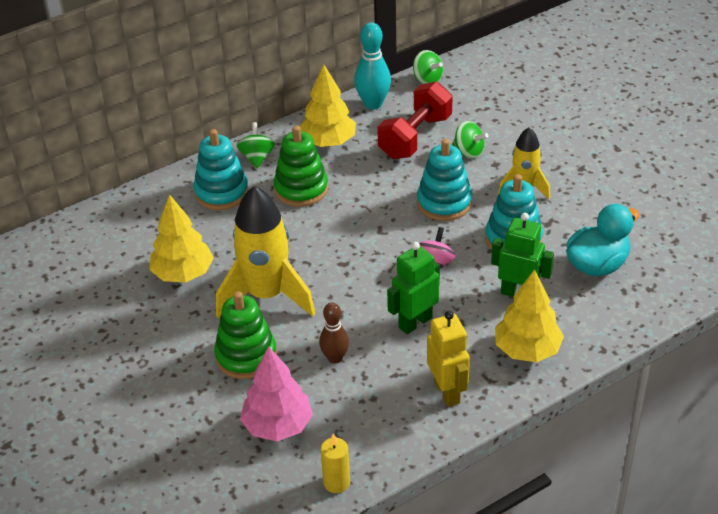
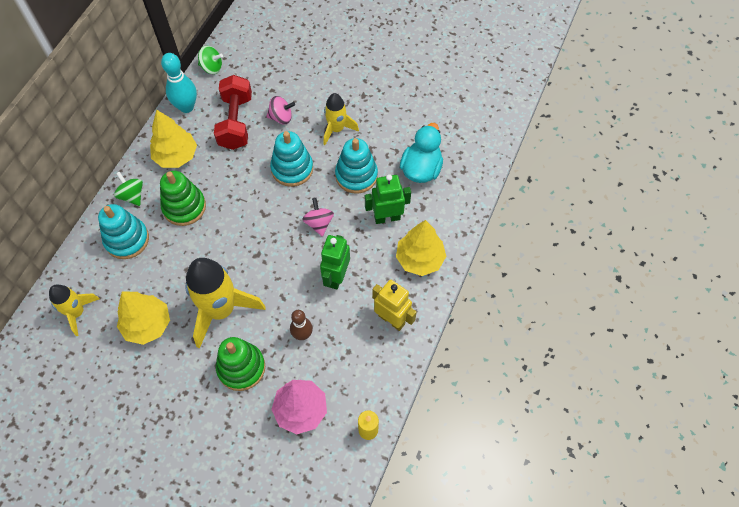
camera: 35 degrees left, 20 degrees up
green spinning top [452,121,488,159] -> pink spinning top [266,96,295,124]
none -> yellow rocket [49,285,100,336]

